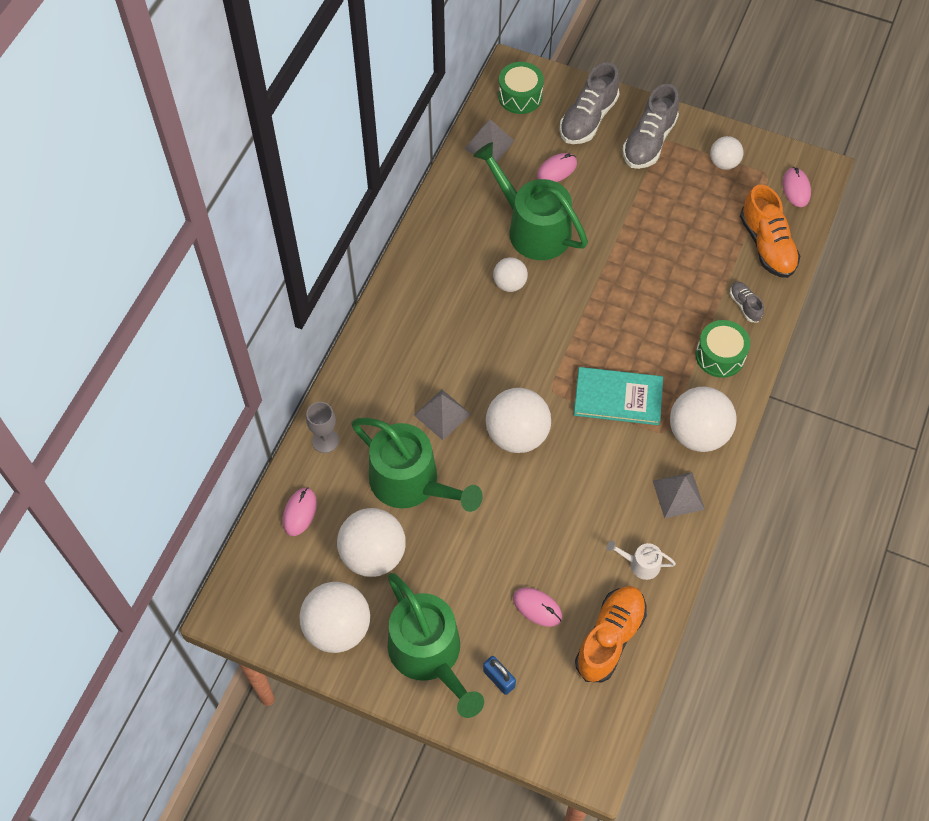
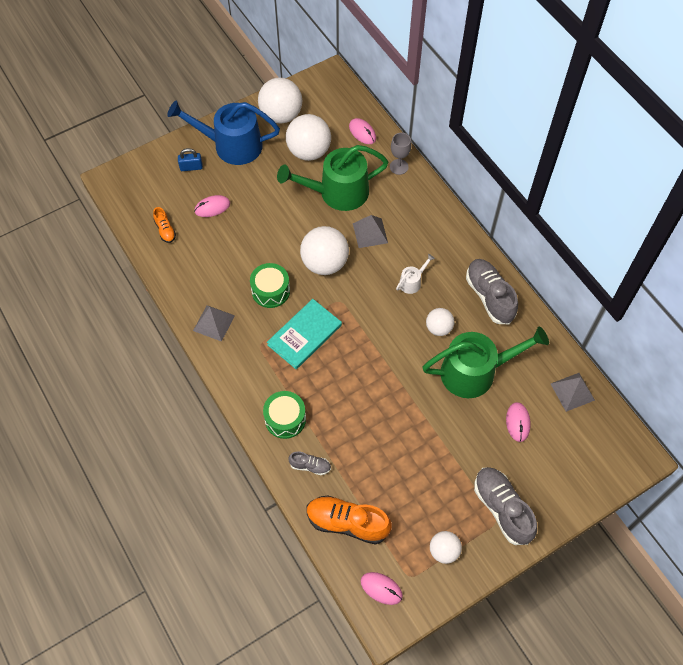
camera: 125 degrees right, 0 degrees up
green watering can [388,573,484,718] -> blue watering can [167,101,280,165]
green drum [498,62,544,114] -> green drum moved to [250,263,290,308]
grey shoe [559,62,620,144] -> grey shoe moved to [466,259,518,324]
orange shoe [575,586,647,682] -> orange shoe [153,207,176,243], size x0.51
white watering can [607,540,676,580] -> white watering can moved to [396,254,435,294]
white ball [670,387,737,452] -> none

